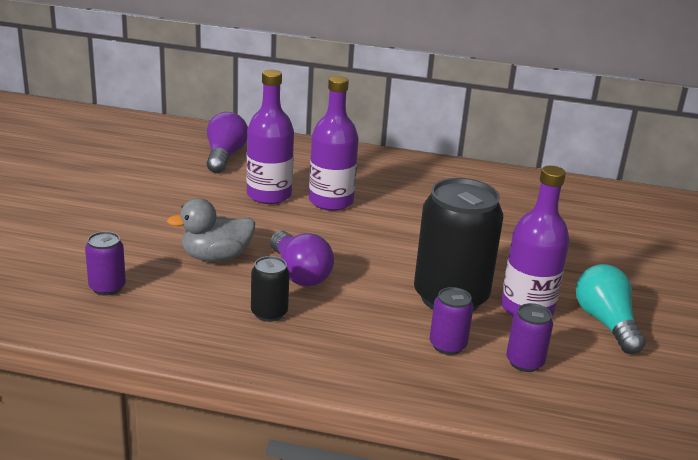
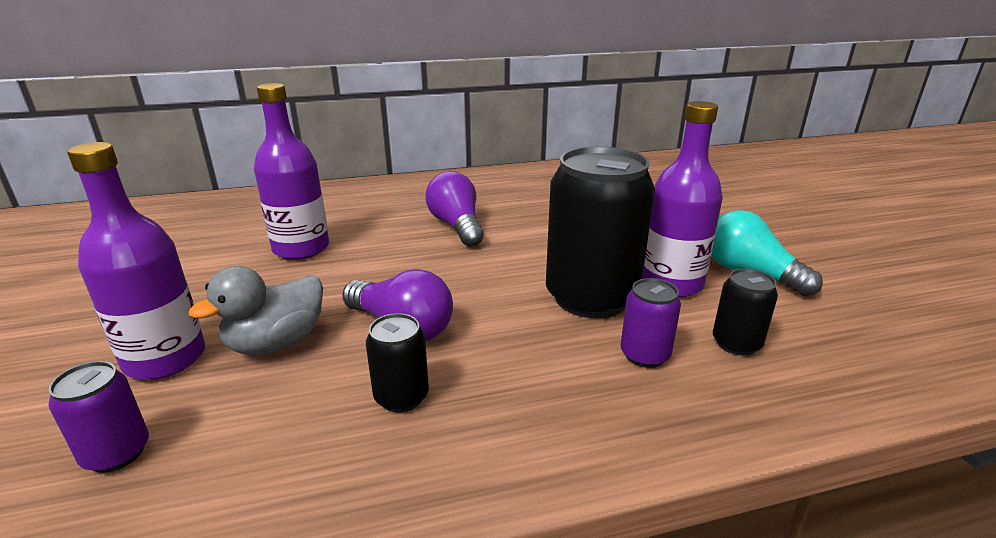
camera: 25 degrees left, 0 degrees up
purple light bulb [207,112,248,173] -> purple light bulb moved to [425,171,484,247]
purple bottle [309,76,359,211] -> purple bottle moved to [67,142,205,380]
purple can [506,303,553,372] -> black can [713,268,778,356]

